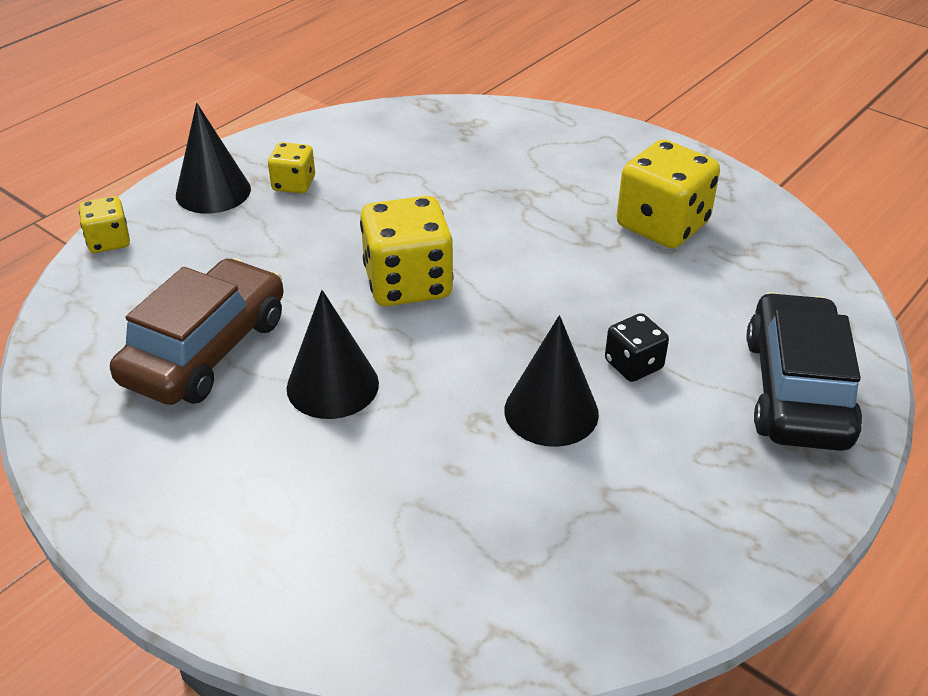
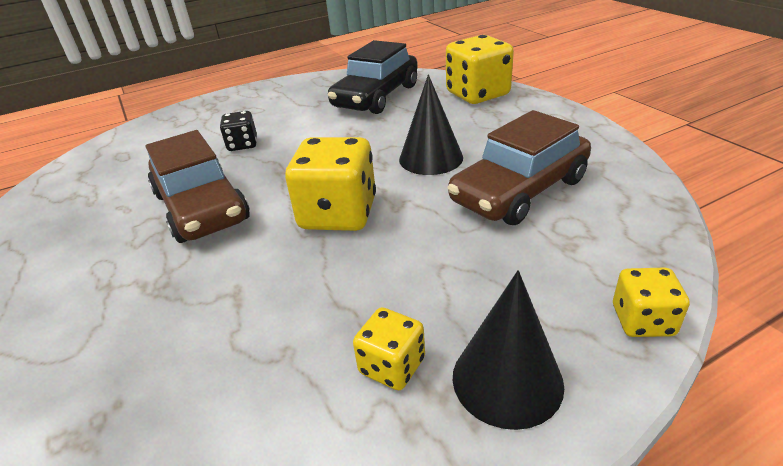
camera: 155 degrees left, 5 degrees down
black cone [504,315,599,447] -> none
yellow dice [617,139,720,248] -> yellow dice moved to [446,35,514,104]
black car [746,292,863,451] -> black car moved to [328,40,418,114]
none -> brown car [145,130,249,243]

